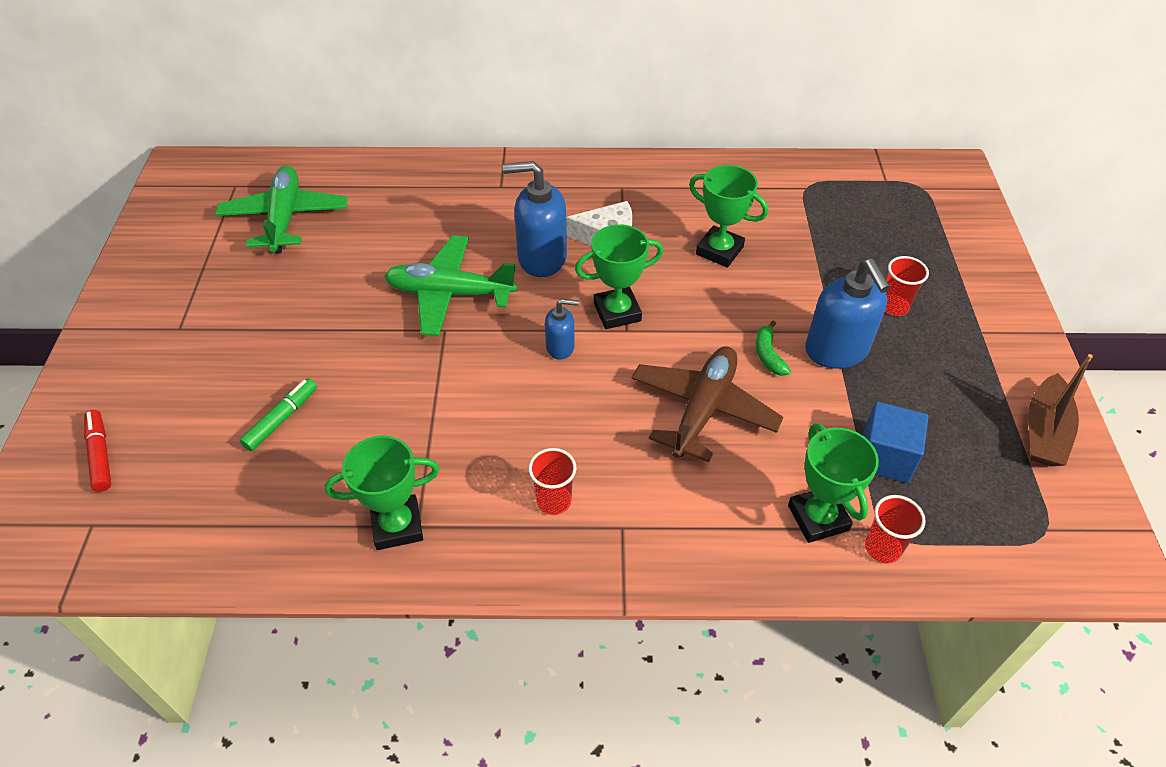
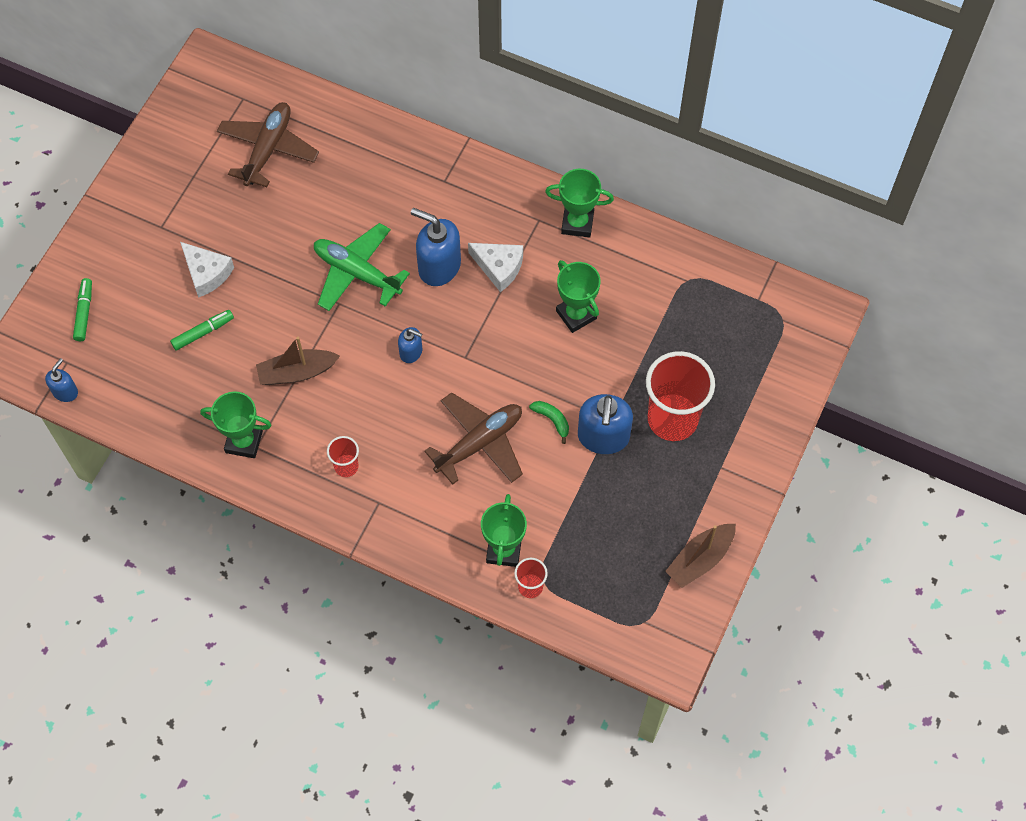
camera: 25 degrees right, 15 degrees up
red marker [84,410,111,492] -> green marker [73,278,92,341]
green plane [215,165,348,254] -> brown plane [217,102,319,187]
green trophy [575,224,663,329] -> green trophy moved to [545,169,614,237]
green banana [756,321,791,376] -> green banana turned 120 degrees clockwise [529,401,569,444]
blue cube [863,402,928,483] -> none
red cup [885,256,929,316] -> red cup [646,351,715,441], size x2.13
none -> blue soap dispenser [45,358,78,402]
none -> white cheese [180,242,234,298]
none -> brown boat [256,337,340,385]

